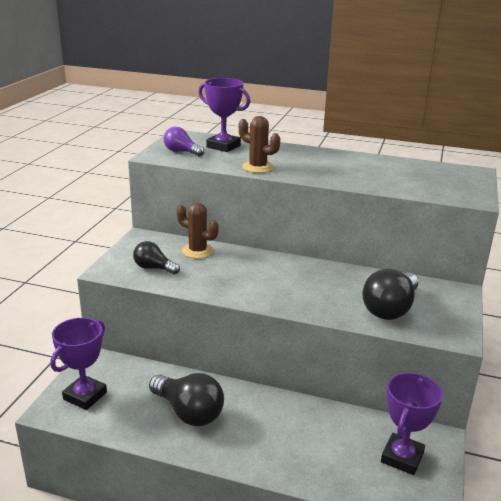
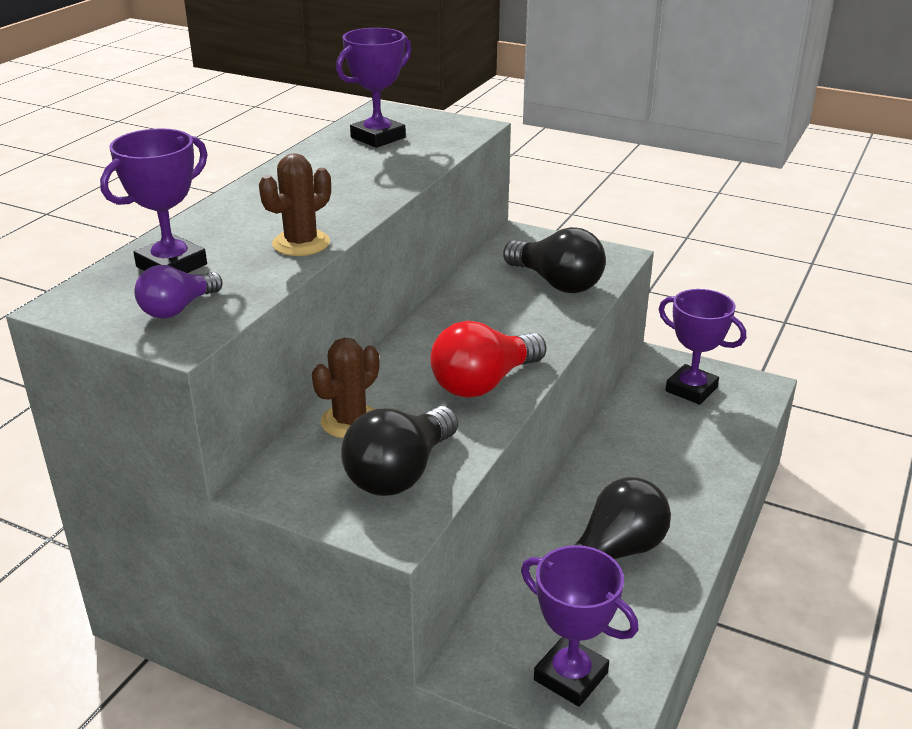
camera: 80 degrees left, 5 degrees up
black light bulb [133,241,180,274] -> black light bulb [341,406,458,496], size x1.65
none -> purple trophy [336,28,411,148]
none -> red light bulb [431,321,547,398]

